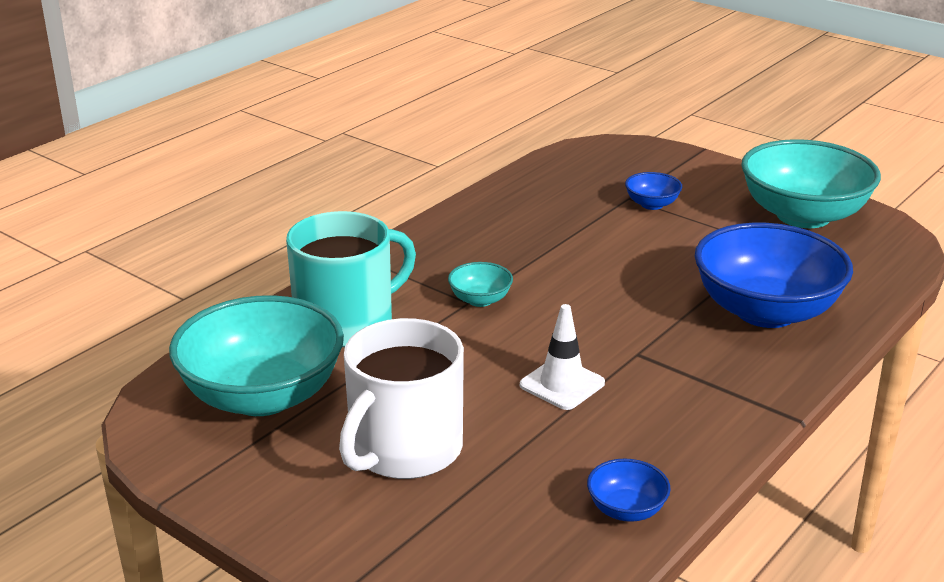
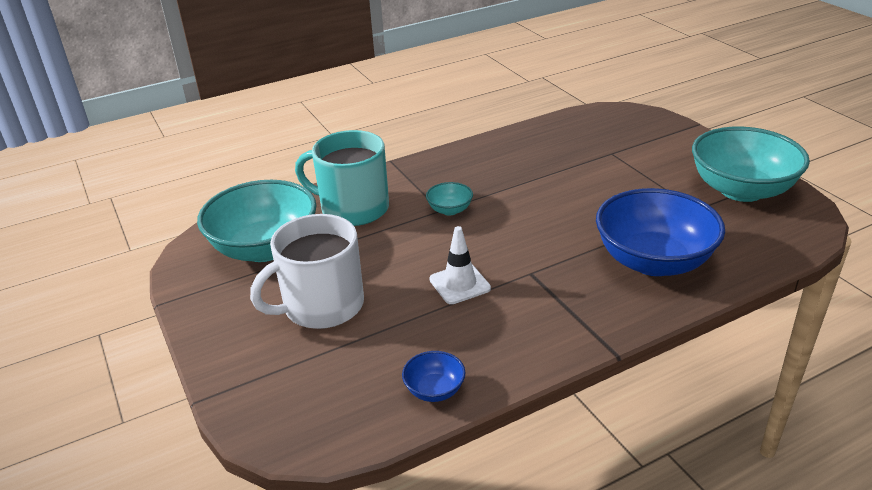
camera: 25 degrees right, 5 degrees up
turquoise mug [286,211,416,347] -> turquoise mug turned 150 degrees counterclockwise [295,130,389,226]
blue bowl [625,172,682,210] -> none

